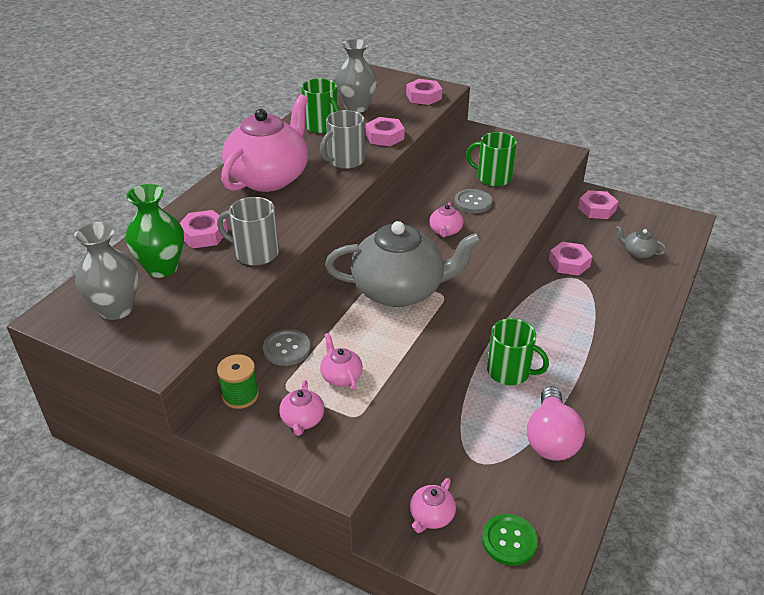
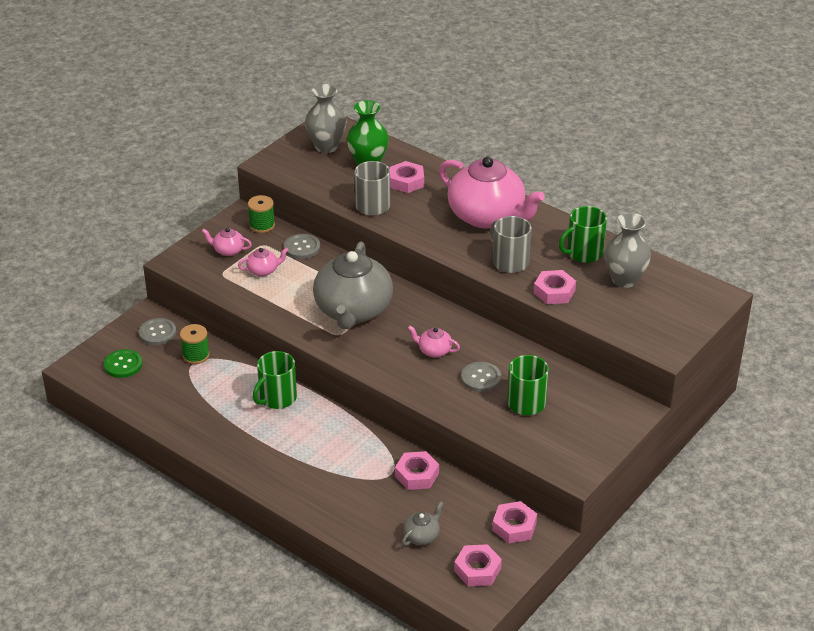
camera: 100 degrees right, 0 degrees up
pink nut [406,79,442,105] -> pink nut moved to [454,544,502,586]
pink teapot [410,478,456,533] -> grey button [139,318,176,345]
pink light bulb [527,387,585,461] -> none
none -> green spool [180,324,210,364]

